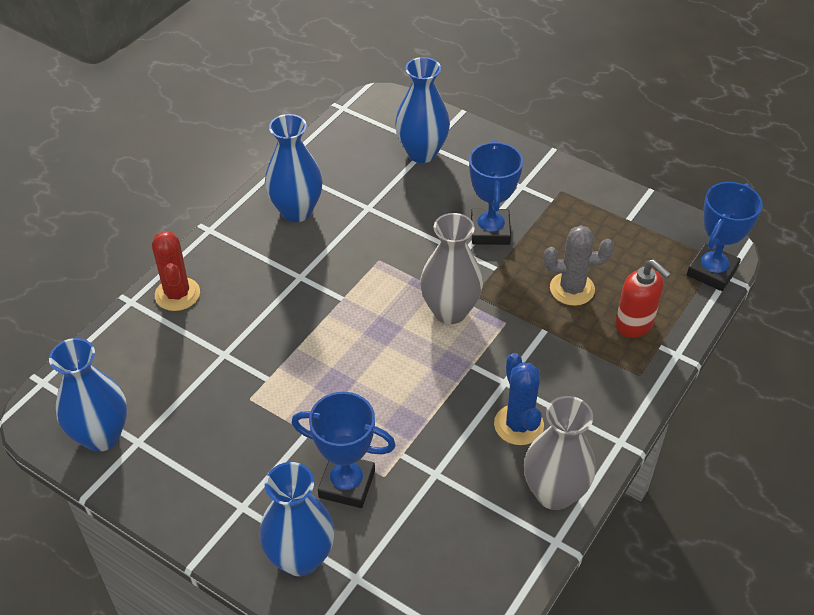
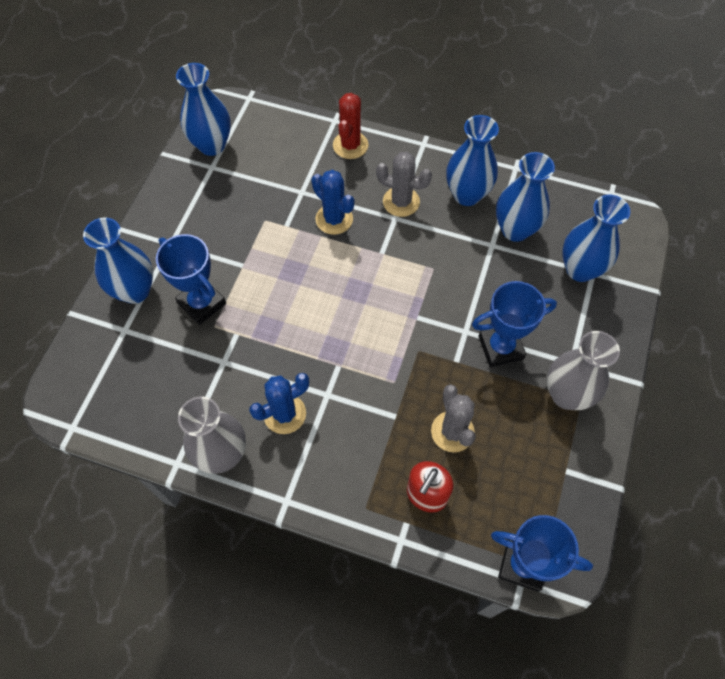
camera: 75 degrees right, 15 degrees up
red cactus [152,231,200,311] -> red cactus turned 45 degrees counterclockwise [333,93,368,159]
blue trophy [292,392,396,508] -> blue trophy turned 45 degrees counterclockwise [156,234,226,325]
grey vase [420,213,483,324] -> grey vase moved to [547,331,620,410]
none -> blue cactus [311,170,355,235]
none -> grey cactus [376,152,432,217]
none -> blue vase [496,152,555,242]

